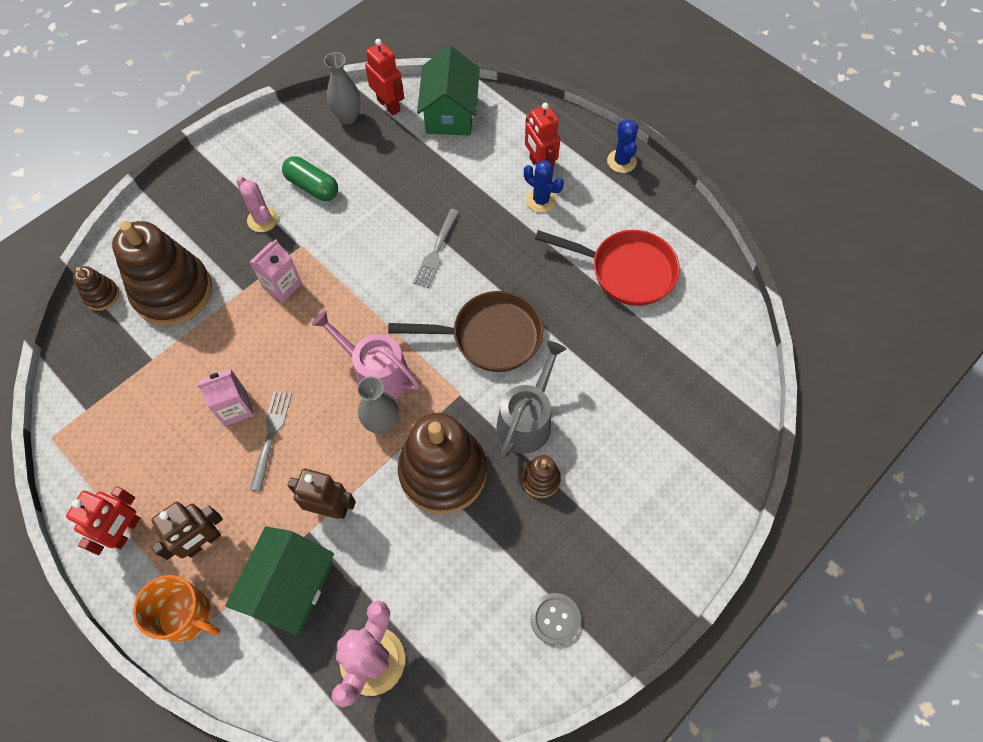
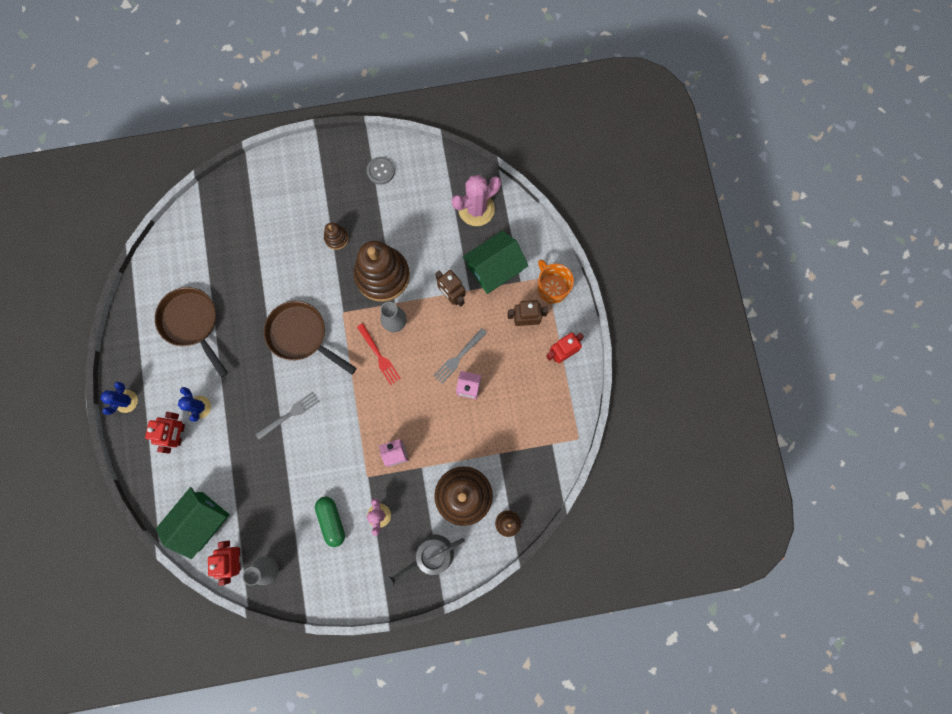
camera: 145 degrees left, 15 degrees up
pink watering can [312,310,420,399] -> red fork [357,323,401,385]
grey watering can [496,341,566,459] -> grey watering can moved to [384,534,465,589]
red pan [535,230,680,306] -> brown pan [155,287,228,378]

